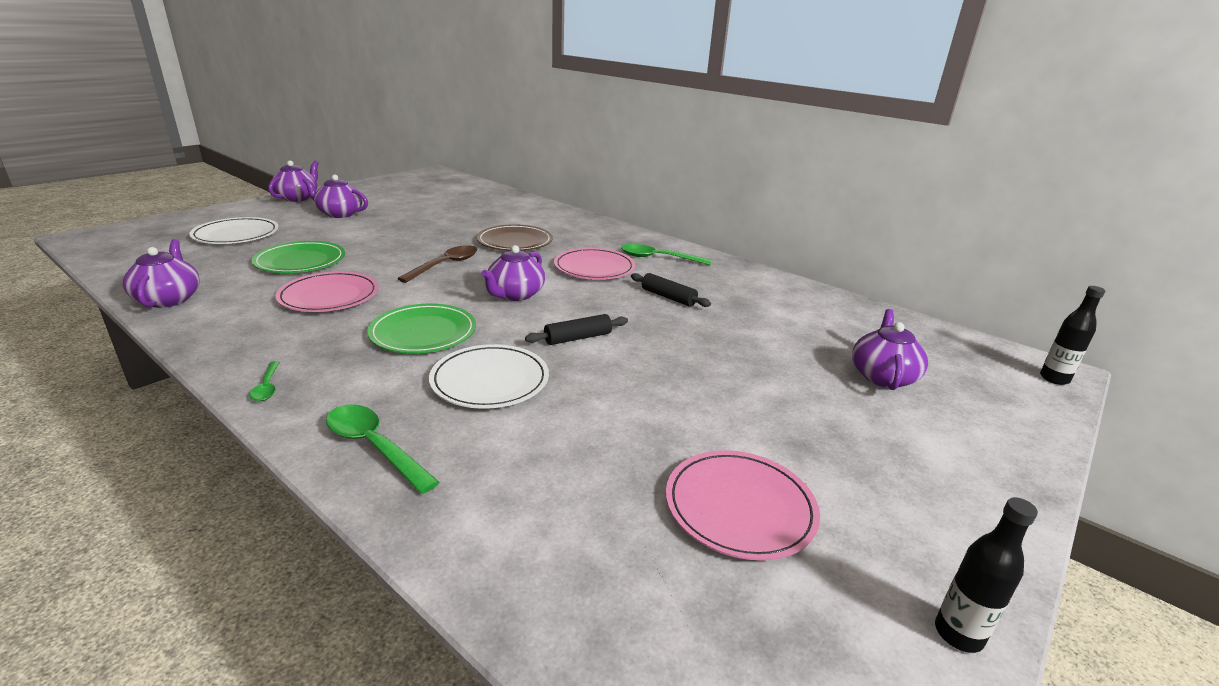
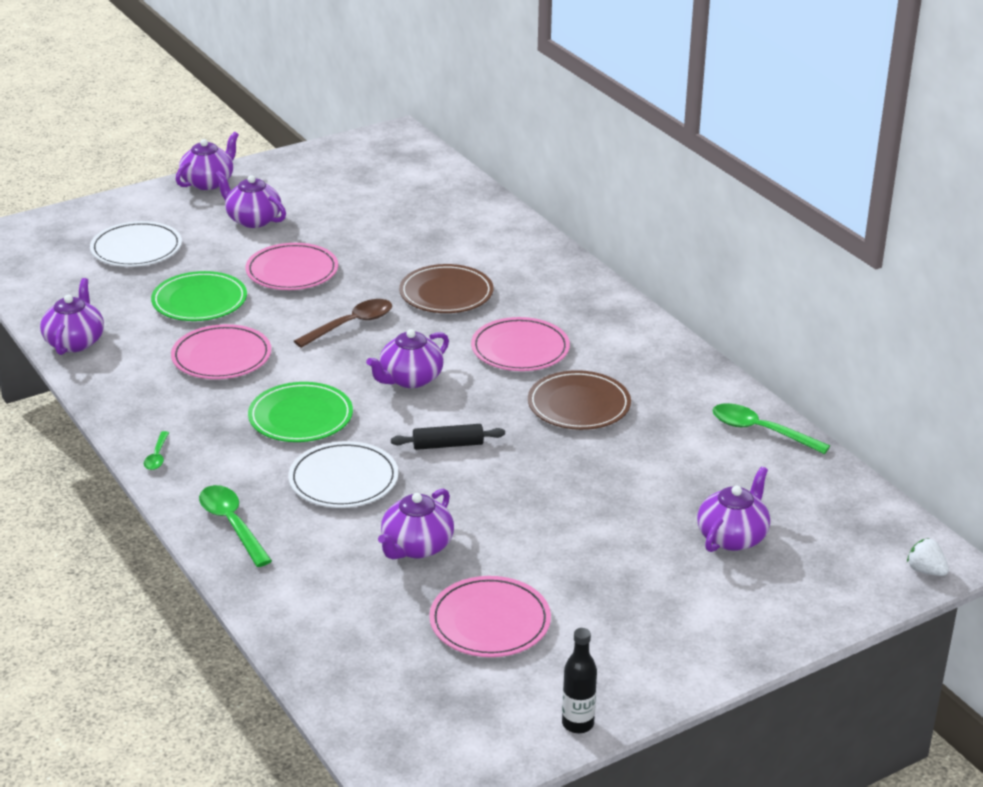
camera: 20 degrees right, 5 degrees up
green spoon [621,244,711,265] -> green spoon moved to [712,403,830,454]
black rolling pin [631,273,711,307] -> brown plate [528,370,631,430]
black bottle [1040,286,1105,385] -> white strawberry [907,538,949,576]
none -> pink plate [245,243,338,290]
none -> purple teapot [378,489,454,559]

